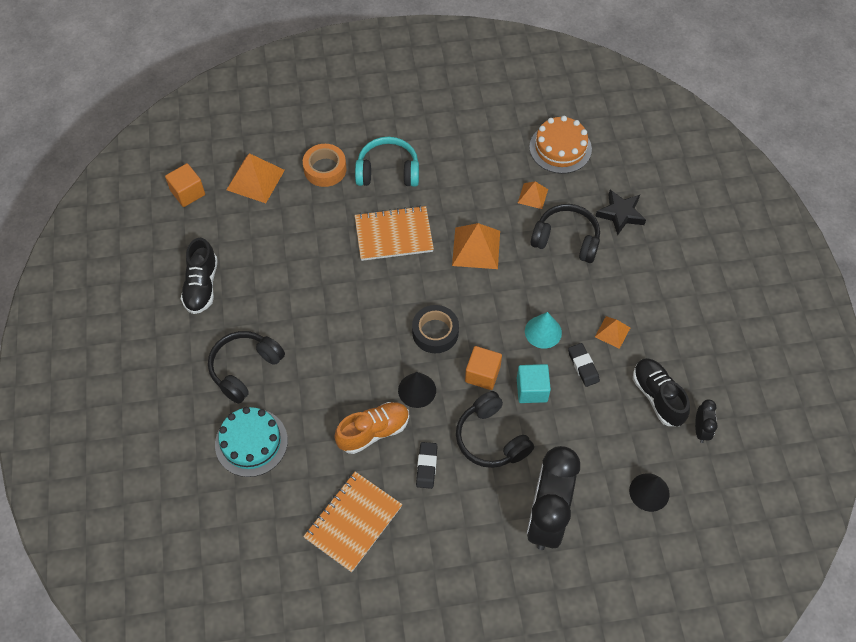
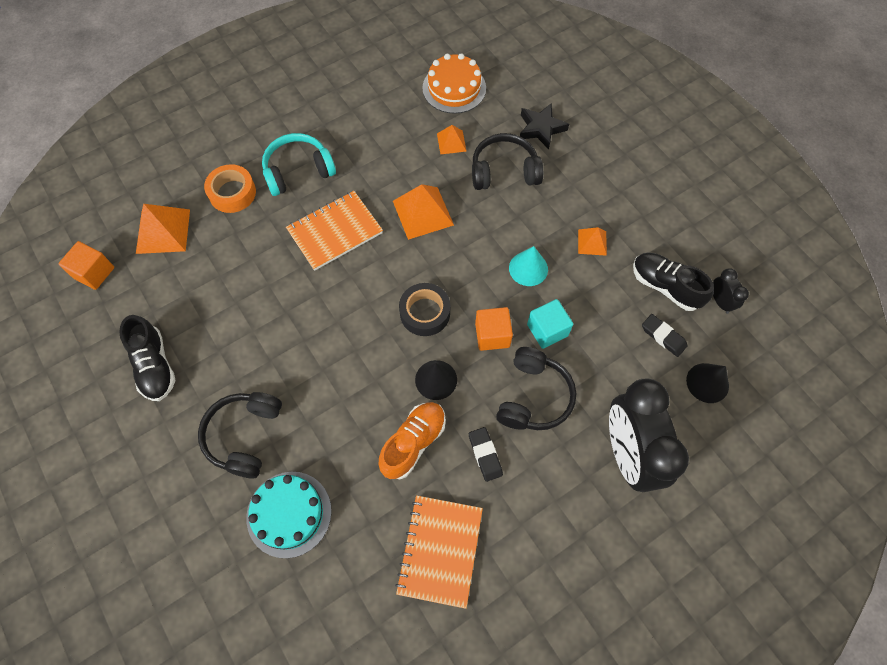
camera: 25 degrees left, 5 degrees up
black headphones [456,391,534,468] -> black headphones turned 105 degrees counterclockwise [496,347,576,430]
black eraser [568,343,600,387] -> black eraser moved to [642,314,688,357]

